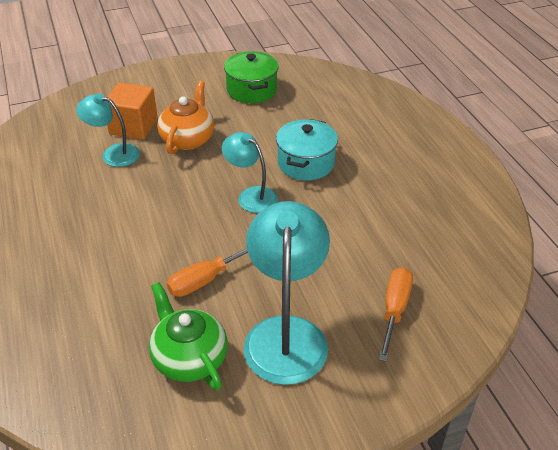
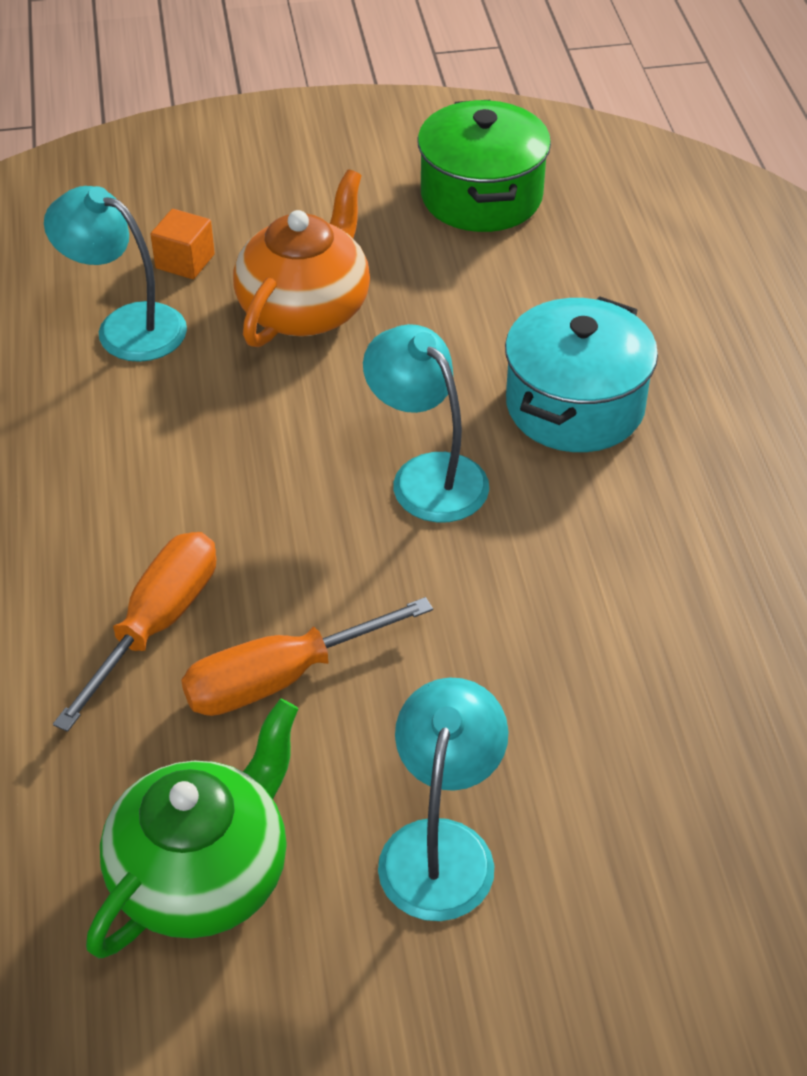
camera: 10 degrees right, 5 degrees up
orange cube [107,83,158,140] -> orange cube [150,209,215,279], size x0.50
green teapot [149,282,228,390] -> green teapot turned 60 degrees clockwise [86,699,299,958]
turquoise lamp [244,201,330,385] -> turquoise lamp [378,678,508,921], size x0.58
orange screwdriver [379,267,413,362] -> orange screwdriver moved to [53,532,216,732]

